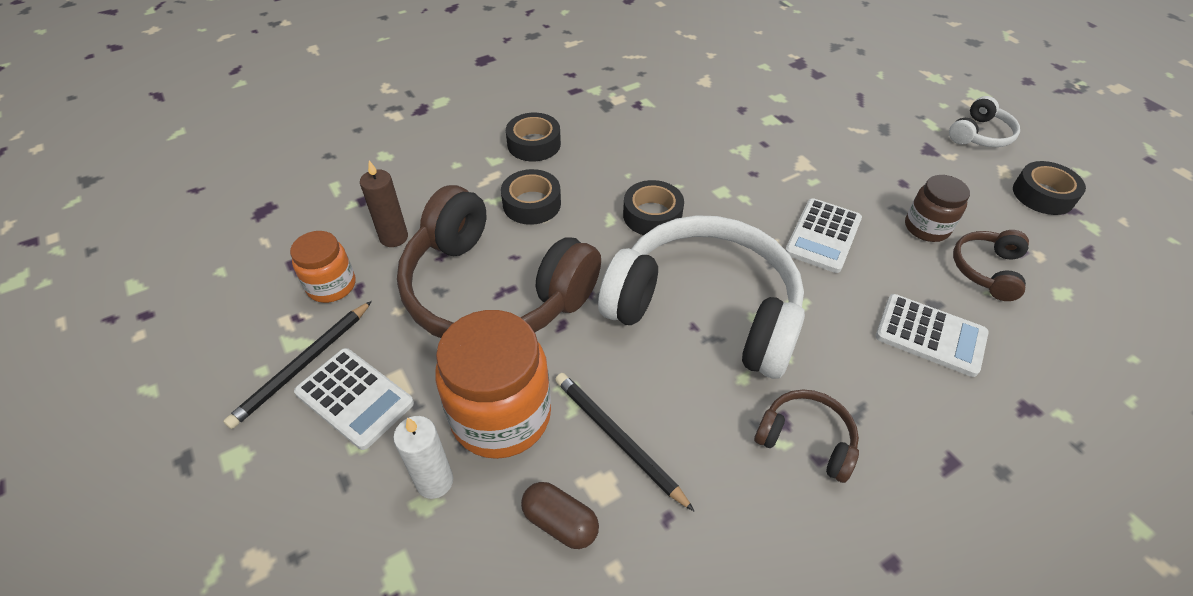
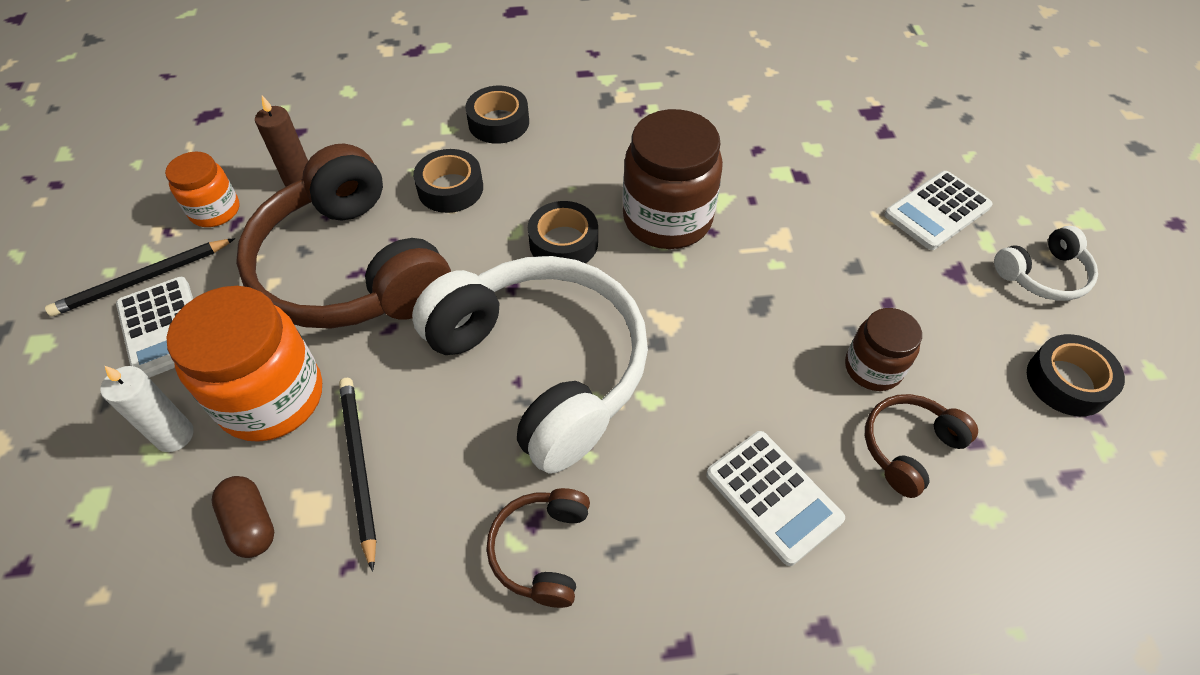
camera: 25 degrees right, 5 degrees up
brown headphones [754,390,859,483] -> brown headphones turned 135 degrees counterclockwise [486,488,590,608]
white calculator [785,198,862,273] -> white calculator moved to [885,171,993,250]
none -> brown jar [623,109,723,249]

